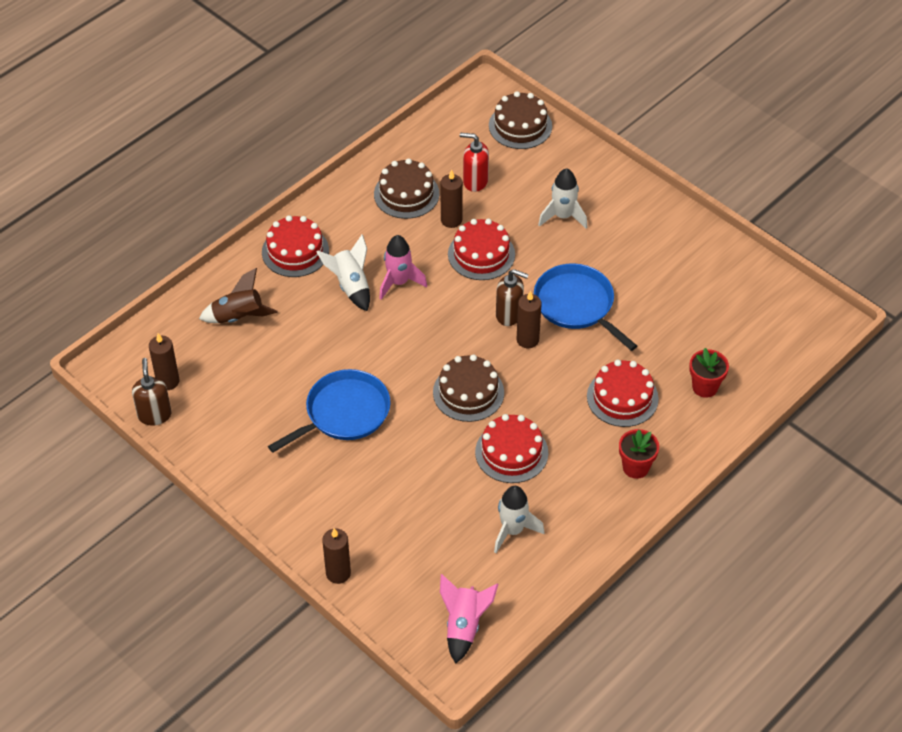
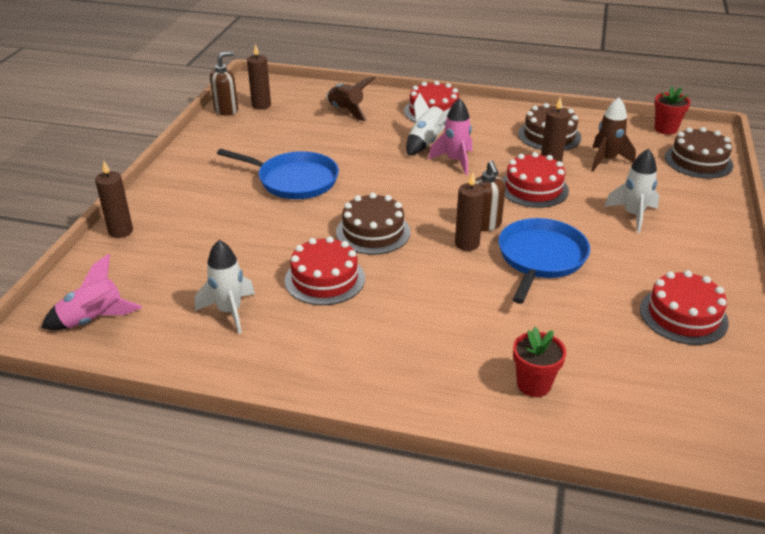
camera: 60 degrees right, 15 degrees down
red soap dispenser [460,133,489,192] -> brown rocket [592,97,636,171]
red cake [587,360,659,427] -> red cake moved to [640,270,729,345]
red flower pot [619,429,659,479] -> red flower pot moved to [654,86,691,135]

